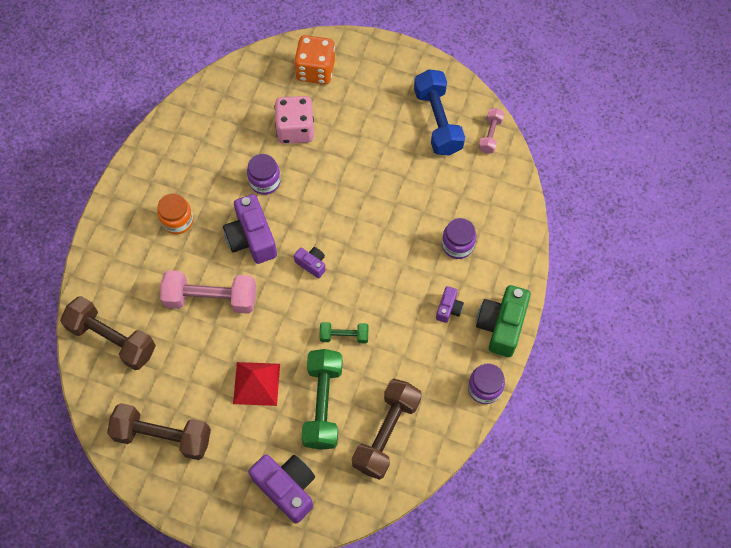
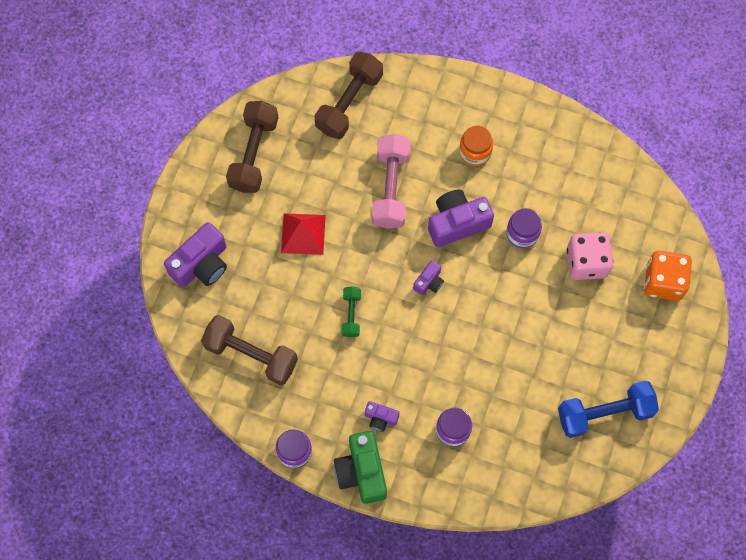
camera: 90 degrees right, 5 degrees up
green dumbbell [301,349,342,450] -> none
green camera [476,285,531,357] -> green camera turned 120 degrees counterclockwise [334,431,387,504]
pink dumbbell [479,108,505,153] -> none

